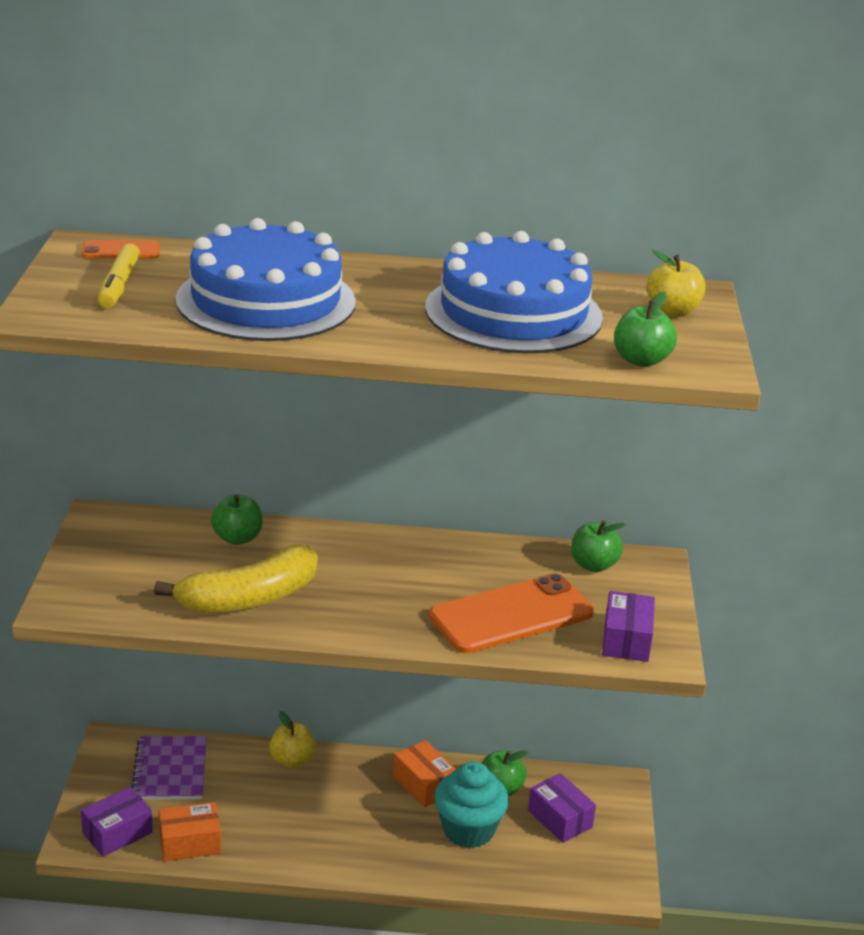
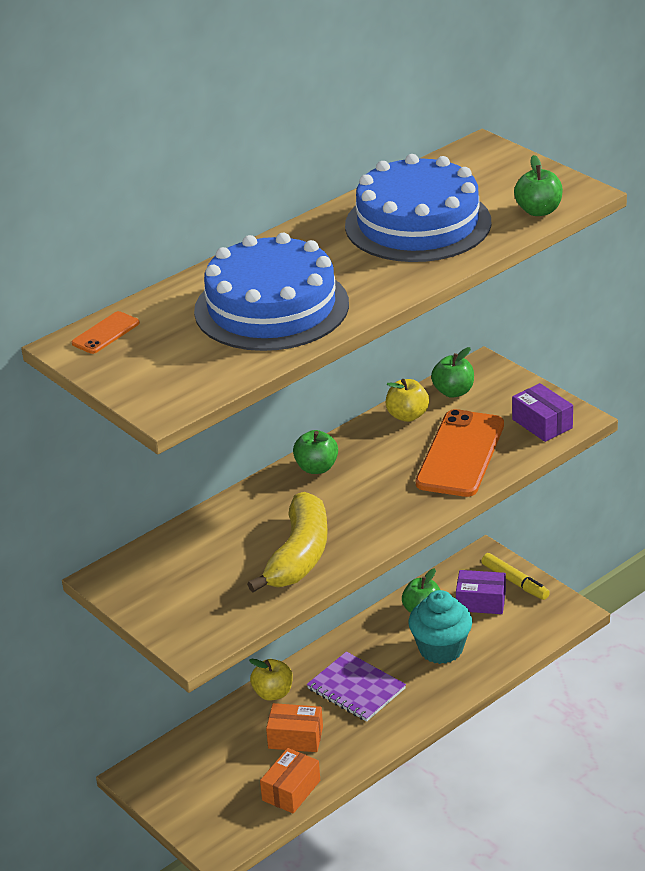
camera: 40 degrees left, 5 degrees up
purple box [81,787,153,857] -> none
yellow marker [98,243,140,308] -> yellow marker moved to [481,553,550,600]
purple notebook [131,736,207,800] -> purple notebook moved to [307,652,406,722]
green apple [211,495,263,545] -> green apple moved to [293,430,338,474]
orange box [393,740,456,808] -> orange box moved to [266,703,323,752]
yellow apple [647,250,706,317] -> yellow apple moved to [386,379,429,422]

